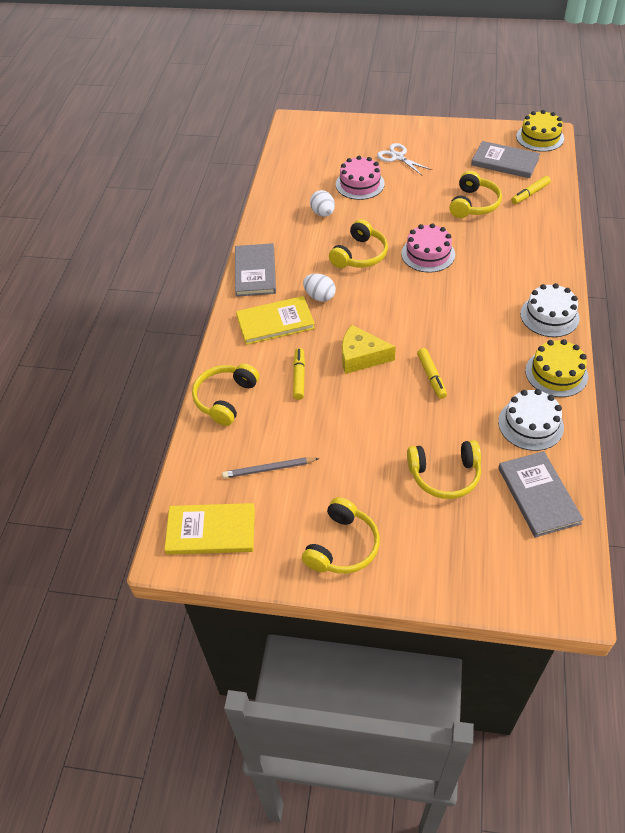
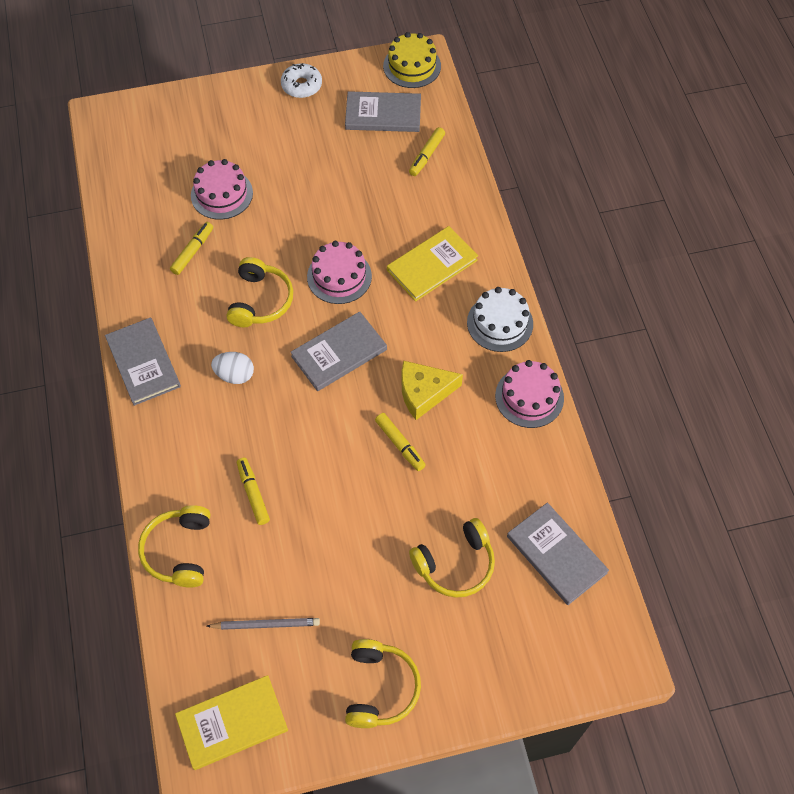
camera: 25 degrees left, 10 degrees up
grey pencil [222,457,319,478] -> grey pencil turned 150 degrees counterclockwise [206,618,320,630]
yellow book [236,296,315,345] -> yellow book moved to [387,226,478,301]
white egg [310,190,335,217] -> yellow marker [170,222,213,275]
yellow cheese [342,325,396,374] -> yellow cheese moved to [402,361,463,420]
white scissors [377,143,432,175] -> none
yellow headphones [449,171,502,218] -> none
white cake [498,389,564,451] -> none
yellow cake [525,339,588,397] -> pink cake [495,360,564,428]
none -> white donut [281,63,322,98]
none -> grey book [290,311,387,391]

